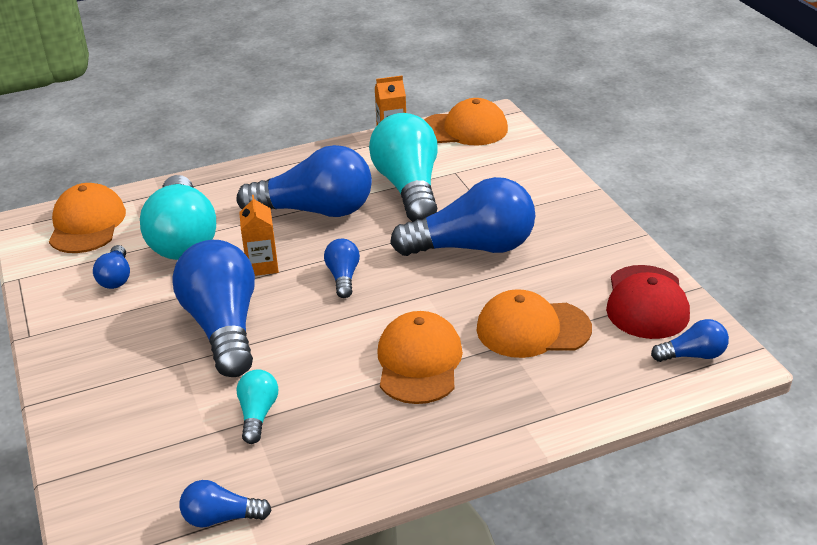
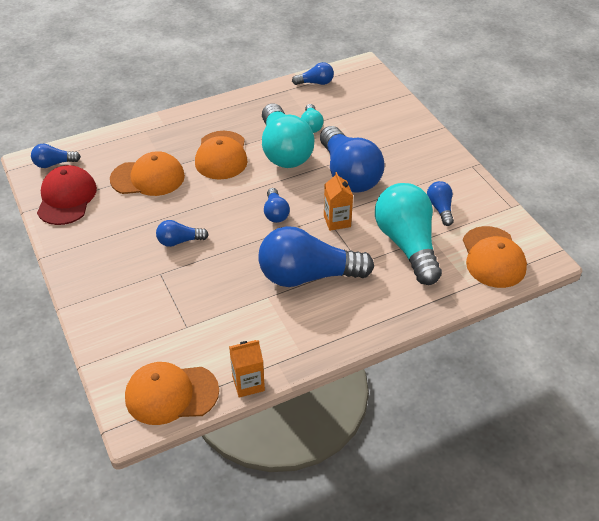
camera: 175 degrees right, 10 degrees up
turquoise light bulb [369,113,438,222] -> turquoise light bulb moved to [262,104,315,168]
blue light bulb [390,177,535,256] -> blue light bulb [156,220,209,247], size x0.47

